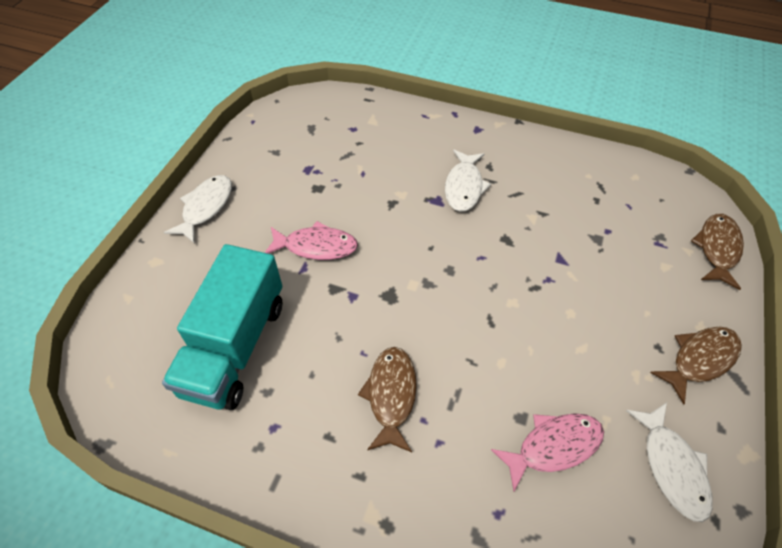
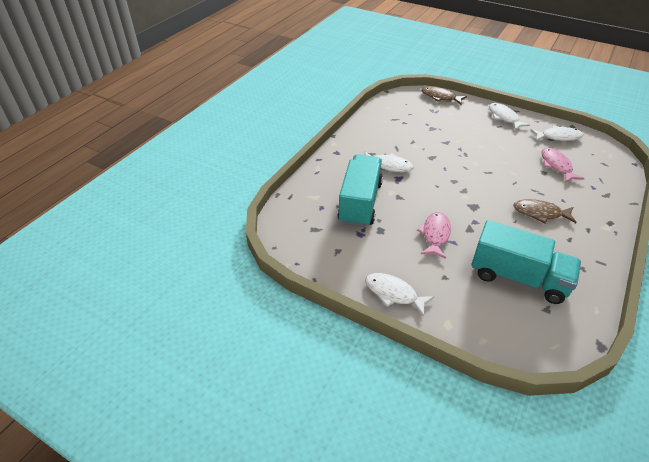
camera: 80 degrees left, 10 degrees down
brown fish [650,327,742,404] -> white fish [489,103,530,130]
none -> turquoise truck [337,154,383,227]

